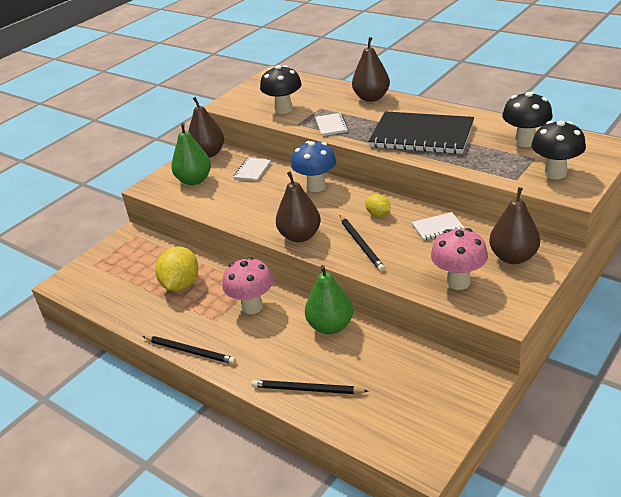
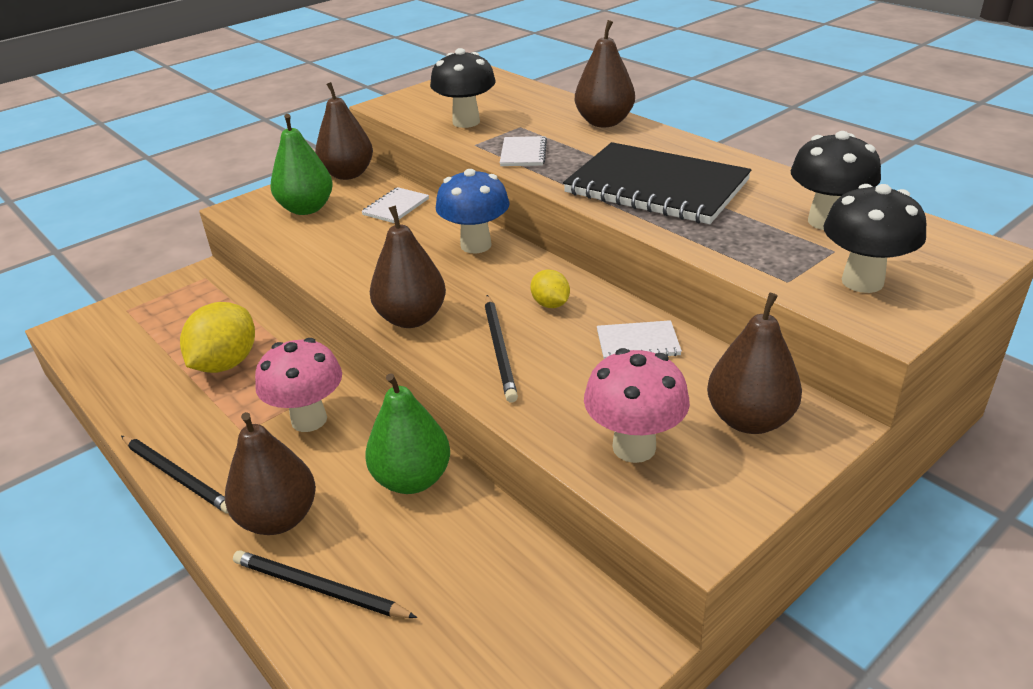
camera: 10 degrees right, 0 degrees up
none -> brown pear [225,412,316,535]

